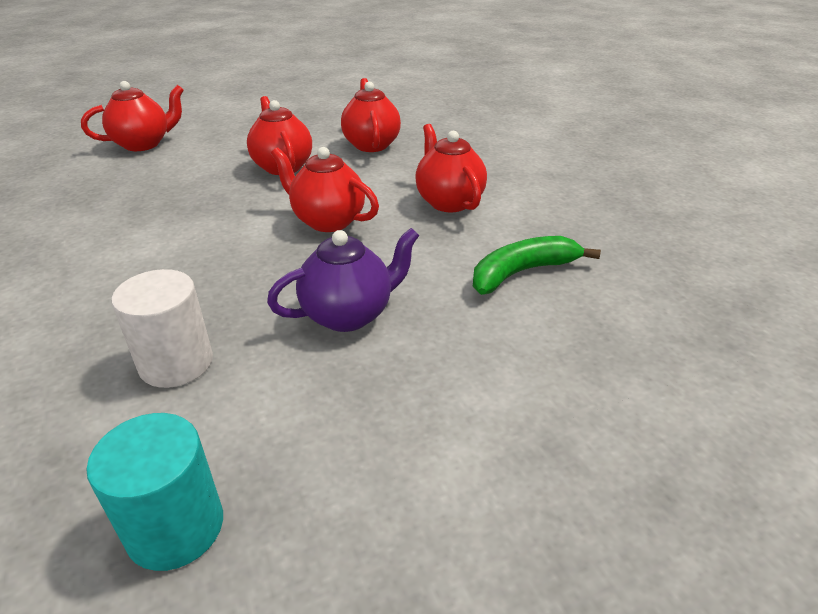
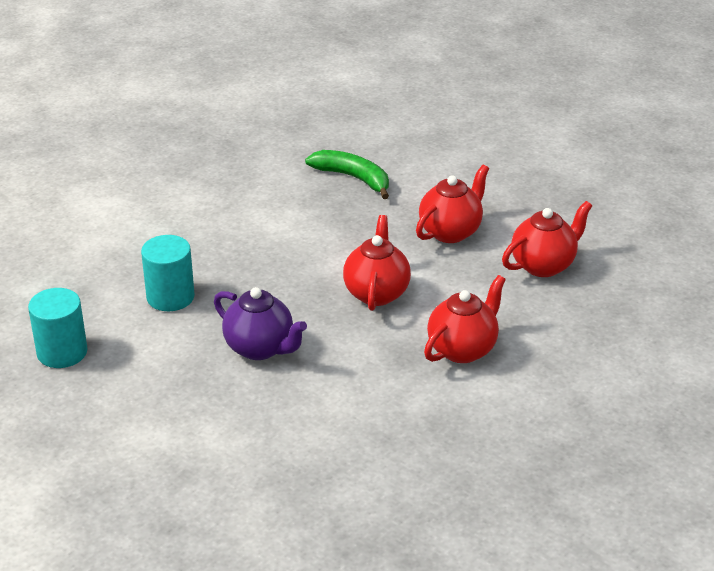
camera: 65 degrees right, 0 degrees up
red teapot [81,81,184,151] -> none
white cylinder [111,269,213,388] -> turquoise cylinder [141,235,195,311]
green banana [473,236,601,295] -> green banana moved to [305,150,389,199]

